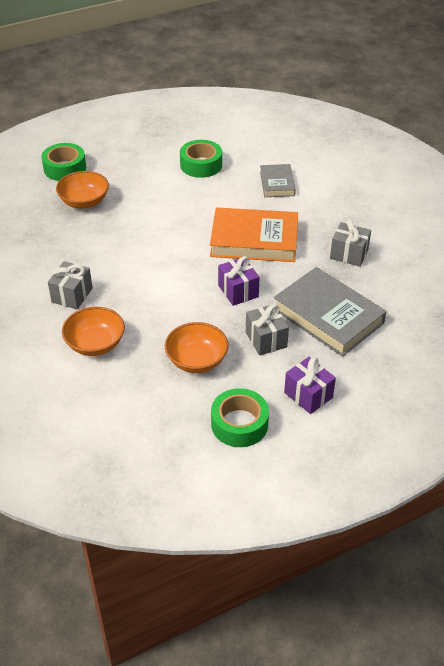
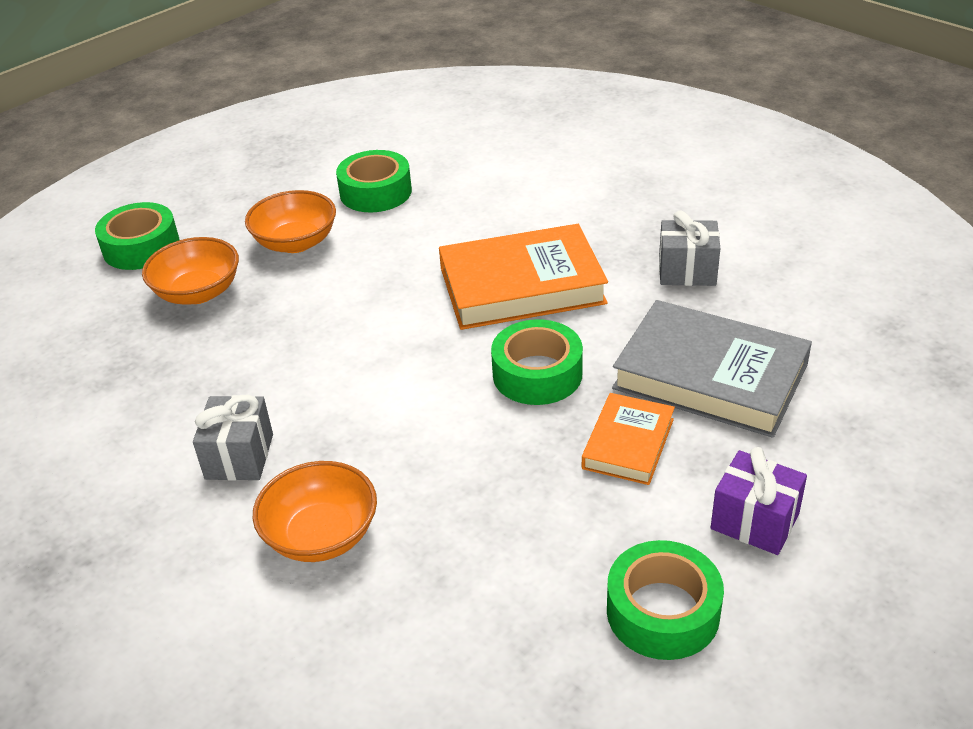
camera: 15 degrees left, 5 degrees down
orange bowl [165,322,228,373] -> orange bowl moved to [245,190,336,253]
purple gift [218,256,260,306] -> green tape [491,319,583,405]
grey gift [246,304,289,356] -> orange book [582,393,675,485]
grey book [260,164,296,197] -> none

